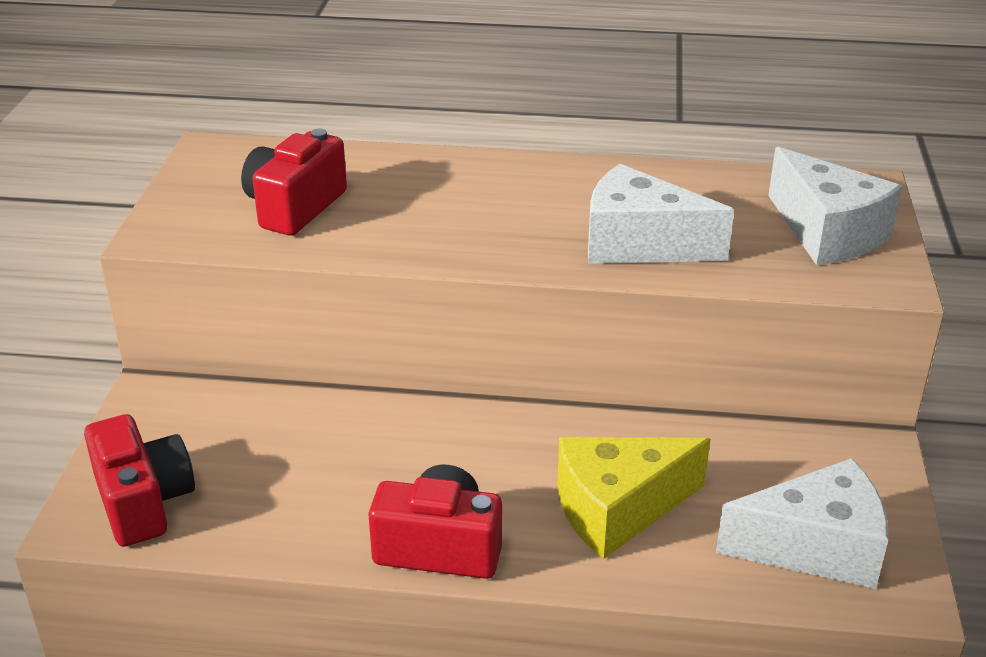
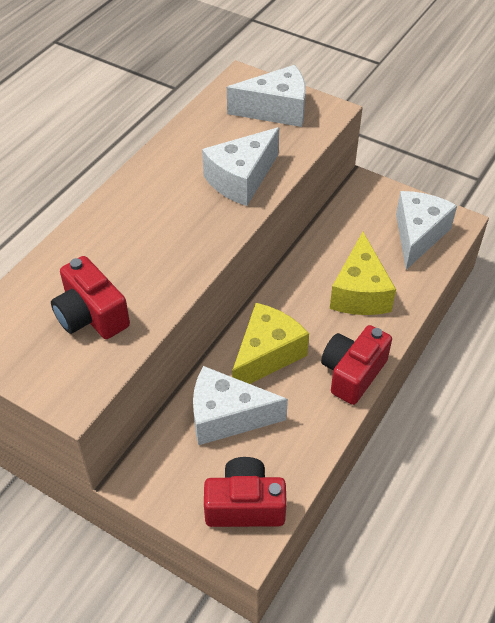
camera: 65 degrees left, 15 degrees up
none -> white cheese [193,366,288,445]
none -> yellow cheese [232,303,309,384]

